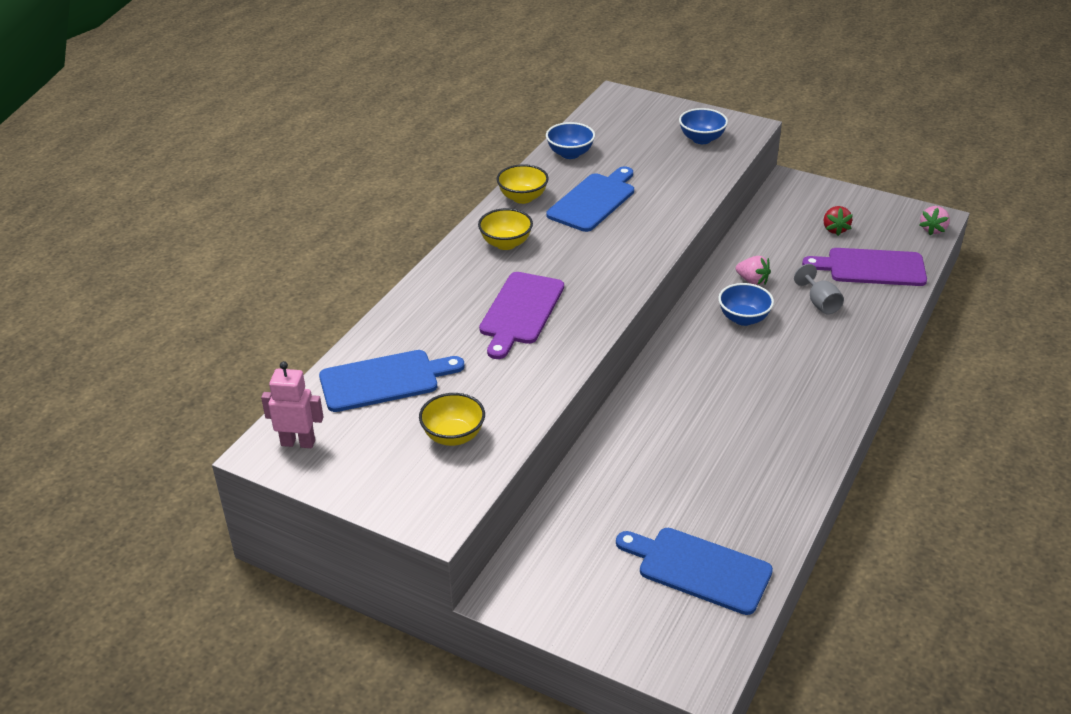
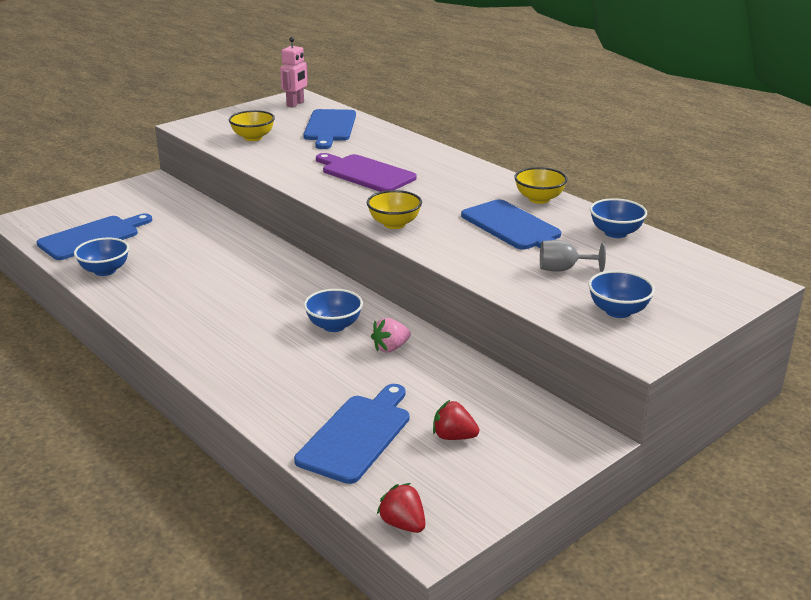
camera: 110 degrees right, 10 degrees down
yellow bowl [478,208,533,250] -> yellow bowl moved to [367,190,422,229]
grey goblet [794,264,844,315] -> grey goblet moved to [540,240,606,272]
purple cutting board [802,248,927,286] -> blue cutting board [294,384,409,484]
pink strawberry [919,206,950,235] -> red strawberry [377,483,425,533]
none -> blue bowl [74,238,129,276]

